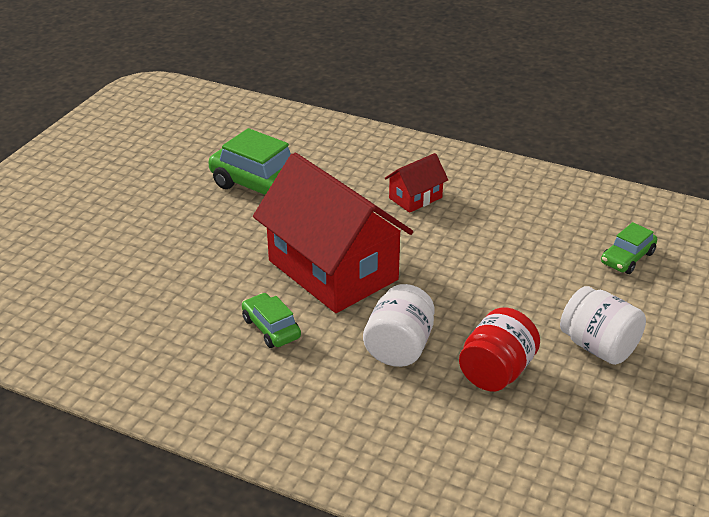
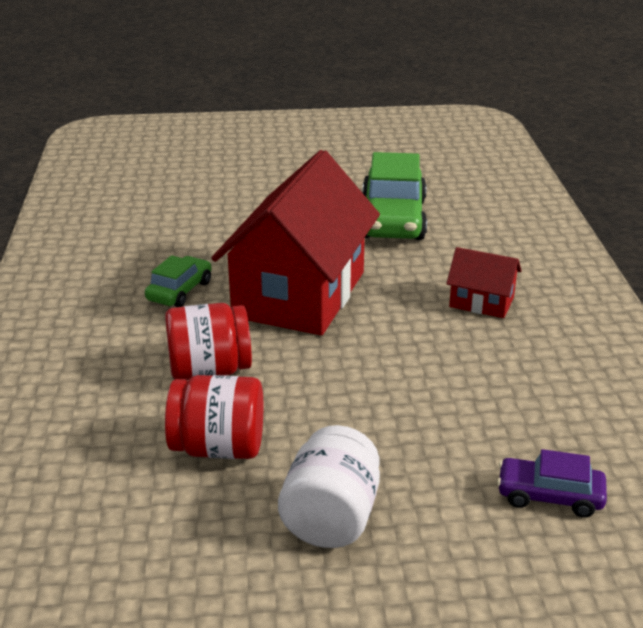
camera: 60 degrees right, 5 degrees down
white jar [363,284,435,367] -> red jar [165,303,252,380]
green car [601,222,657,274] -> purple car [497,449,607,518]

